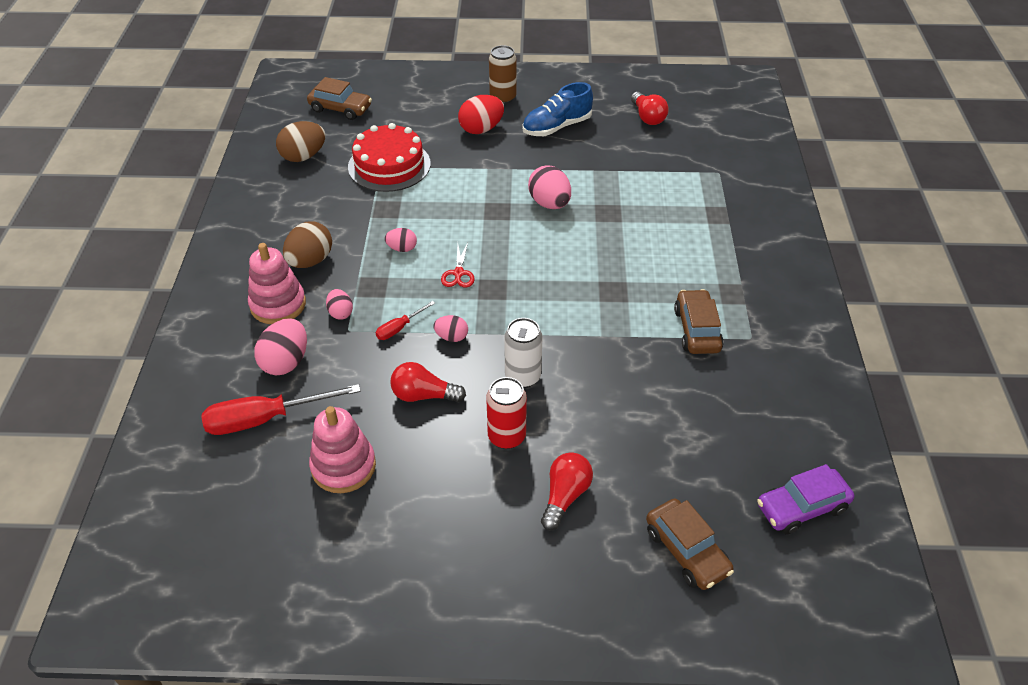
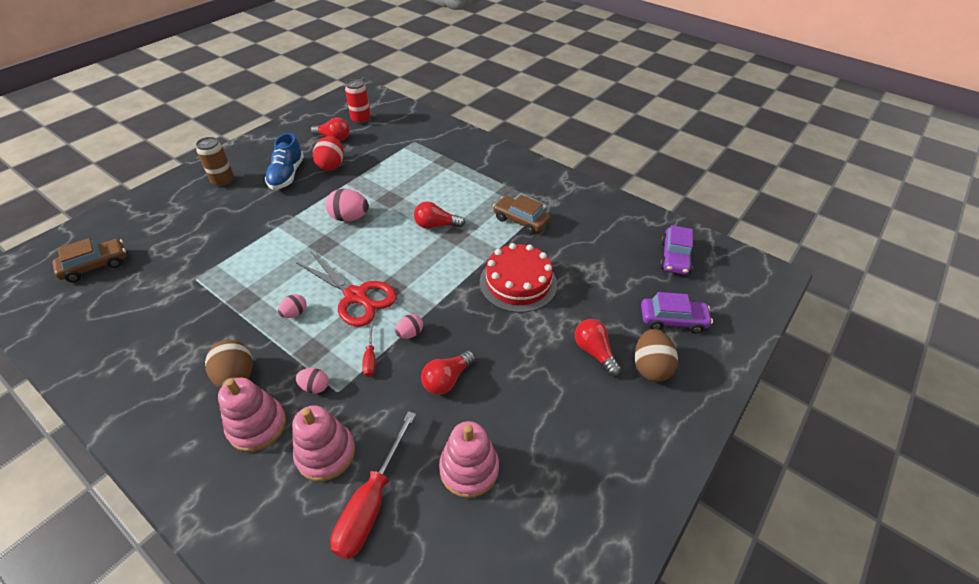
camera: 55 degrees left, 0 degrees up
pink egg [254,318,307,375] -> pink stacking toy [292,405,355,481]
brown egg [276,121,325,162] -> brown egg moved to [634,329,678,382]
red cake [348,123,431,192] -> red cake moved to [480,243,557,313]
red scissors [441,242,475,288] -> red scissors [296,251,397,327], size x2.09
red egg [458,95,504,134] -> red egg moved to [313,136,344,171]
red can [486,377,527,449] -> red can moved to [345,79,371,124]
white can [504,318,543,388] -> none
brown car [646,499,734,590] -> purple car [641,292,713,333]
none -> red light bulb [414,201,465,229]

